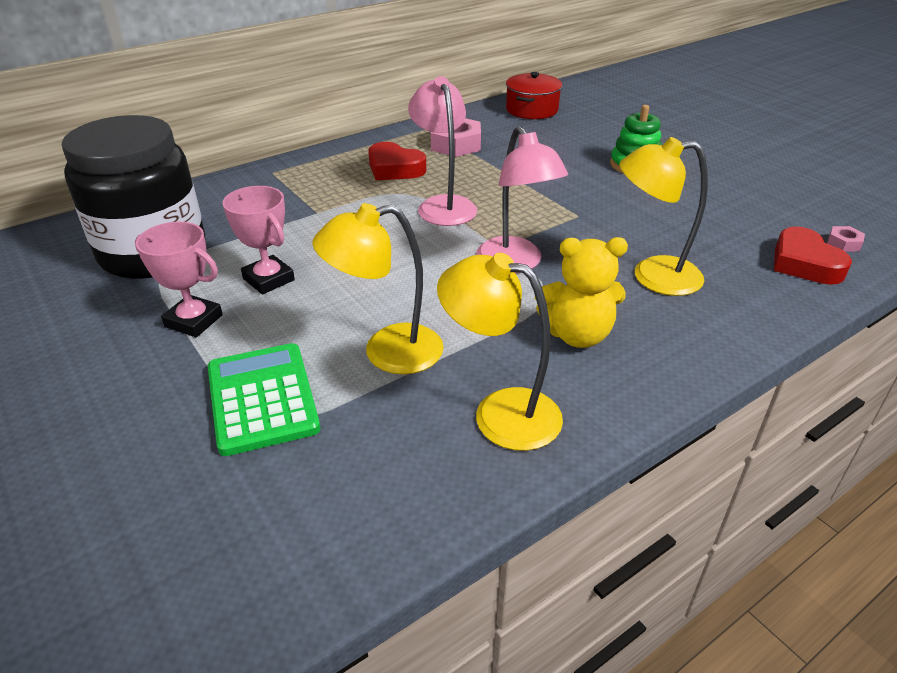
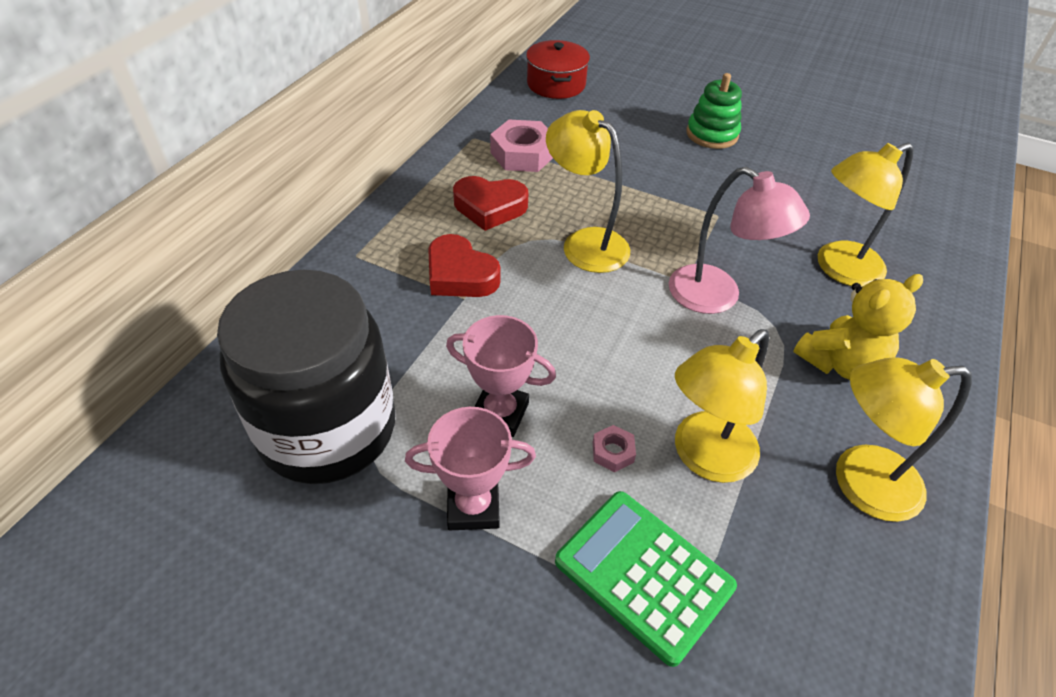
camera: 30 degrees left, 10 degrees up
pink lamp [408,76,477,226] -> yellow lamp [546,110,630,273]
red heart [774,227,852,285] -> red heart moved to [428,234,501,297]
pink nut [827,226,865,252] -> pink nut moved to [593,425,636,472]

